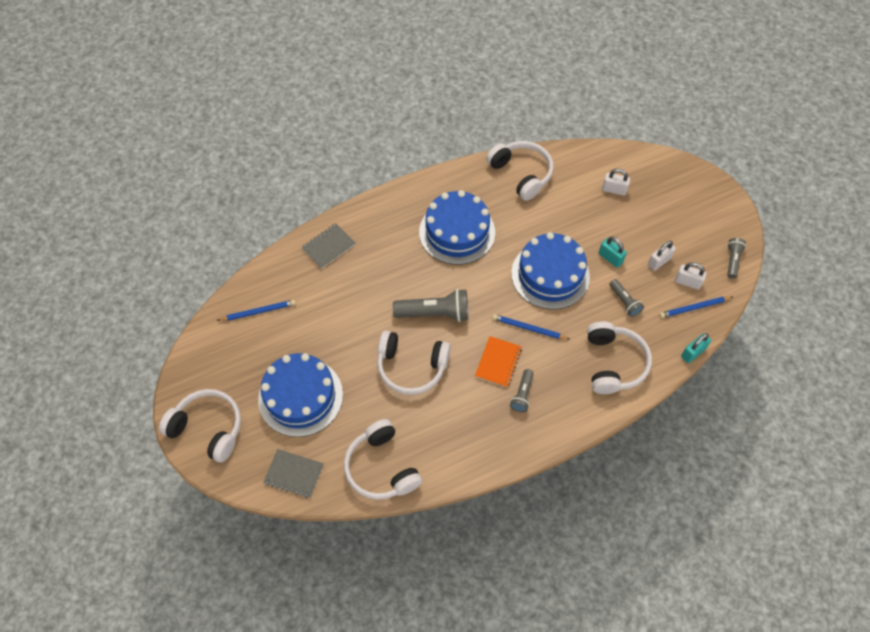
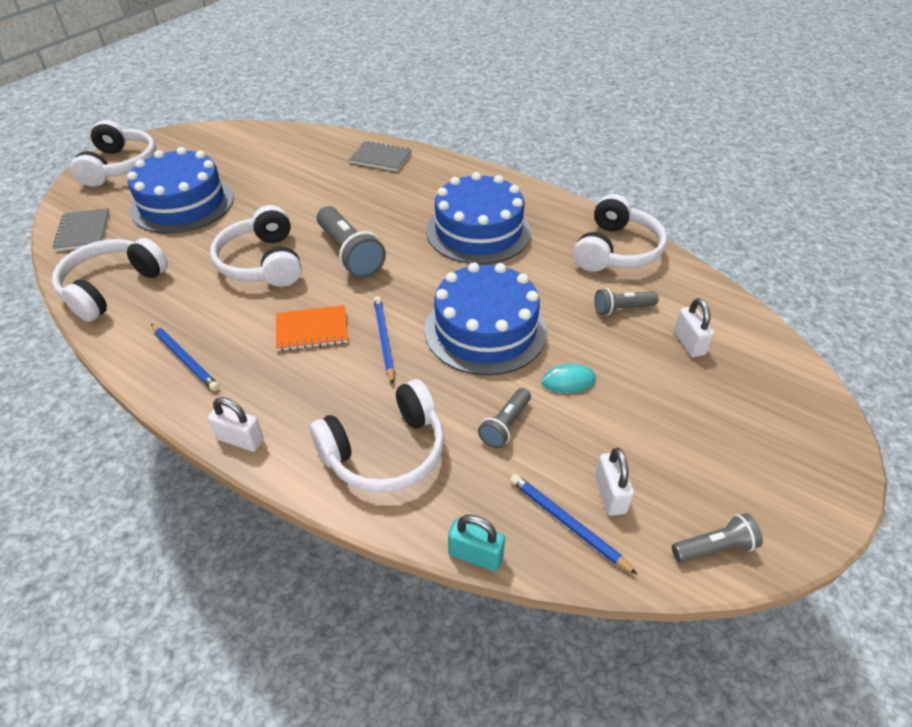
camera: 60 degrees right, 15 degrees down
blue pencil [217,300,296,321] -> blue pencil moved to [151,324,219,391]
grey flashlight [510,369,534,412] -> grey flashlight moved to [595,288,659,316]
turquoise padlock [599,237,627,268] -> turquoise mouse [542,364,596,393]
white padlock [648,241,676,271] -> white padlock moved to [208,397,264,452]

